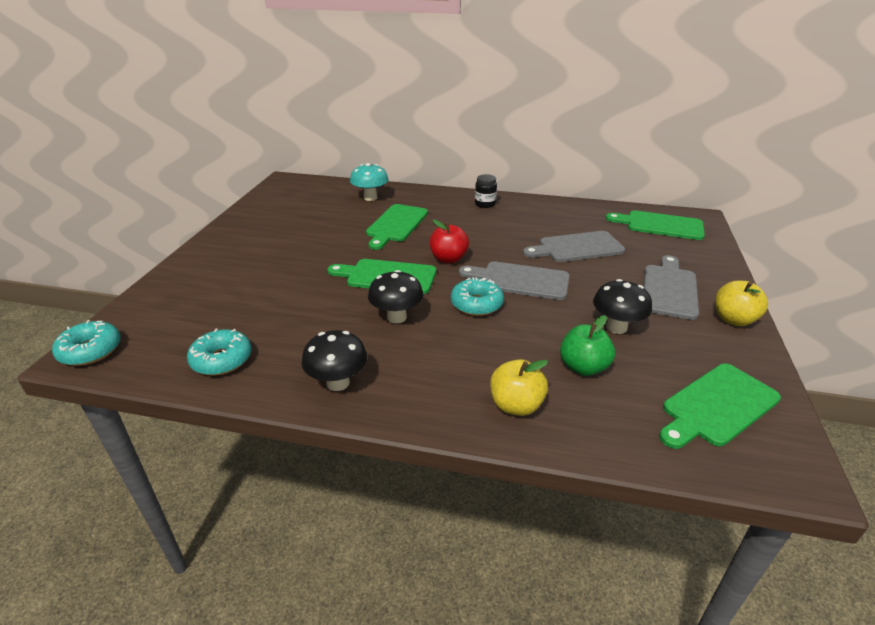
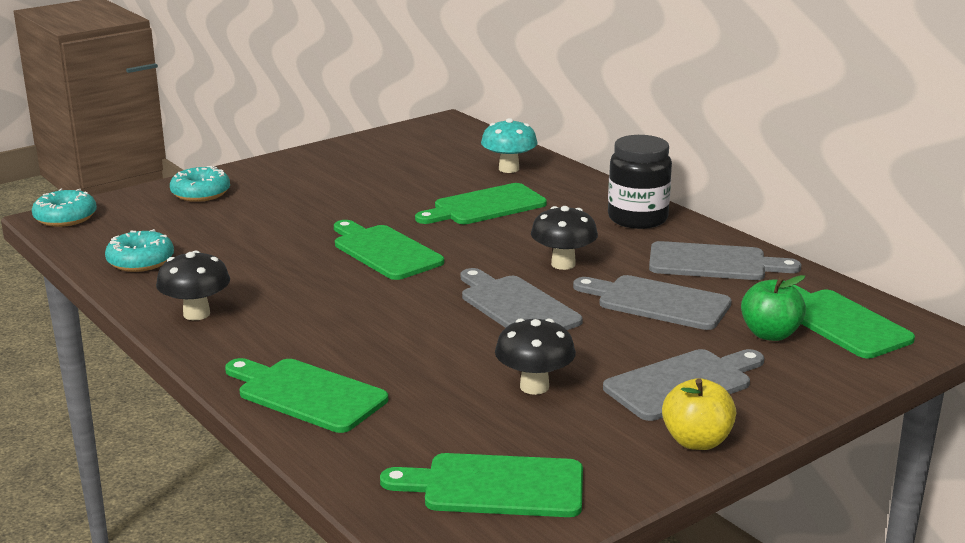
camera: 40 degrees right, 10 degrees down
black mushroom [368,270,424,324] -> black mushroom moved to [531,206,598,270]
red apple [430,219,469,263] -> none
turquoise donut [451,277,504,316] -> turquoise donut moved to [170,166,230,202]
black jar [475,174,497,208] -> black jar [608,135,672,229], size x1.80
yellow apple [490,359,548,416] -> green cutting board [225,358,388,433]
green apple [560,315,615,376] -> green apple moved to [741,275,806,341]
none -> grey cutting board [649,241,801,280]

